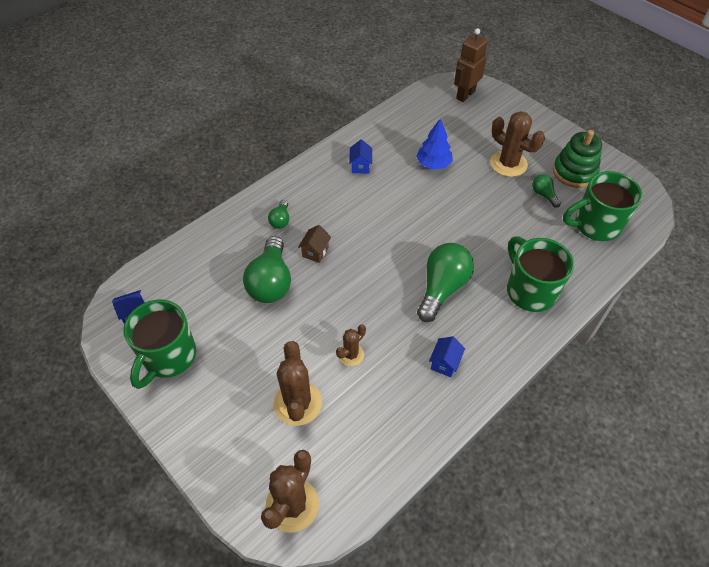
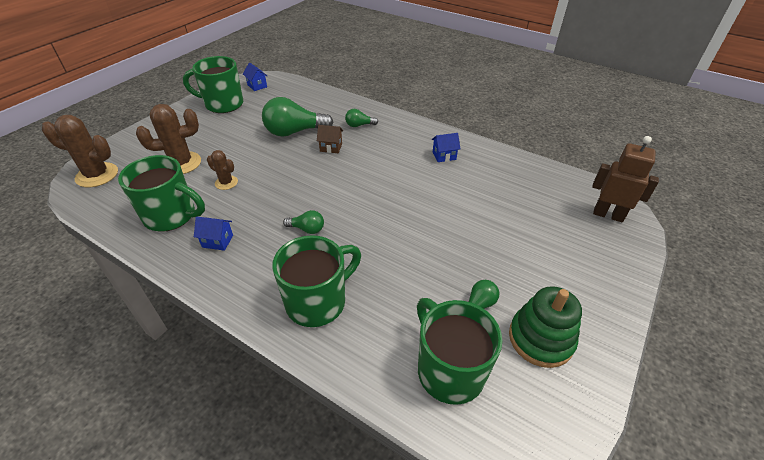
camera: 75 degrees right, 10 degrees down
blue tree [416,119,453,170] -> none
green light bulb [417,243,474,322] -> green light bulb [283,210,324,234], size x0.49
brown cactus [490,111,545,177] -> none
none -> green mug [118,155,205,232]

